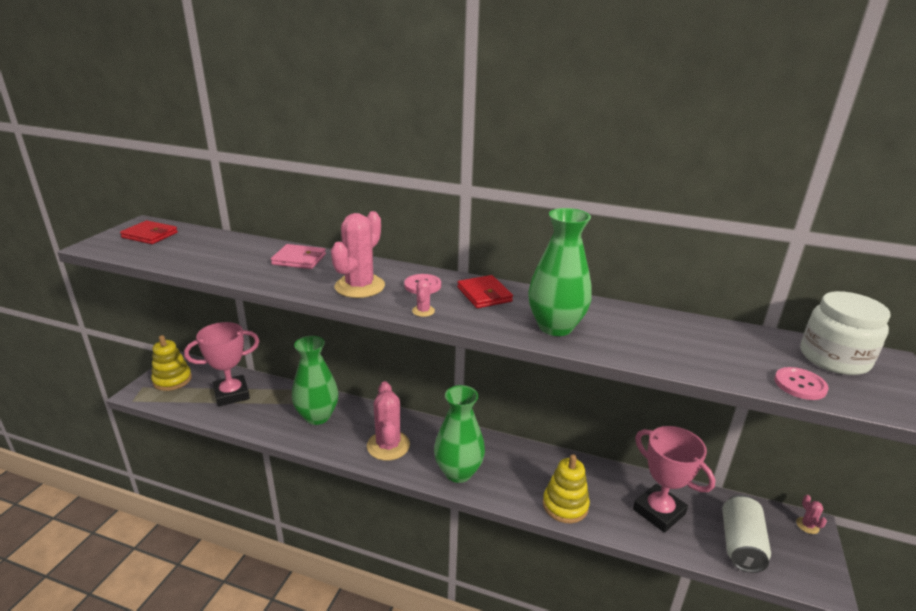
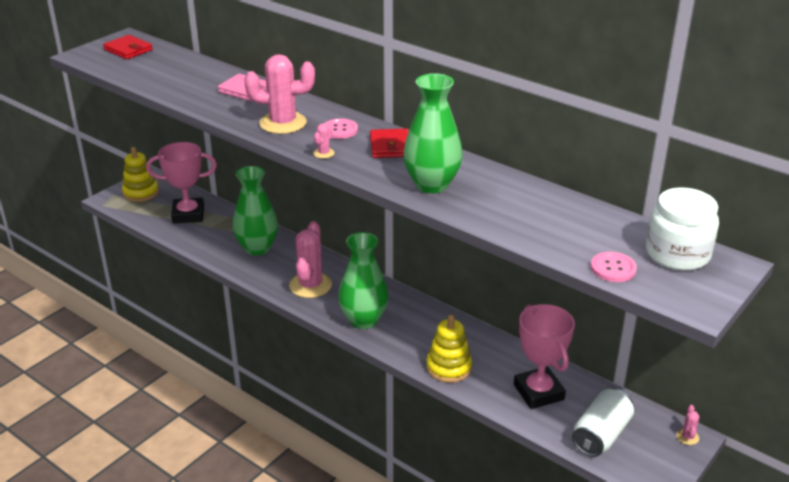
camera: 20 degrees right, 5 degrees up
pink cactus [331,211,385,298] -> pink cactus turned 45 degrees clockwise [244,54,315,134]

